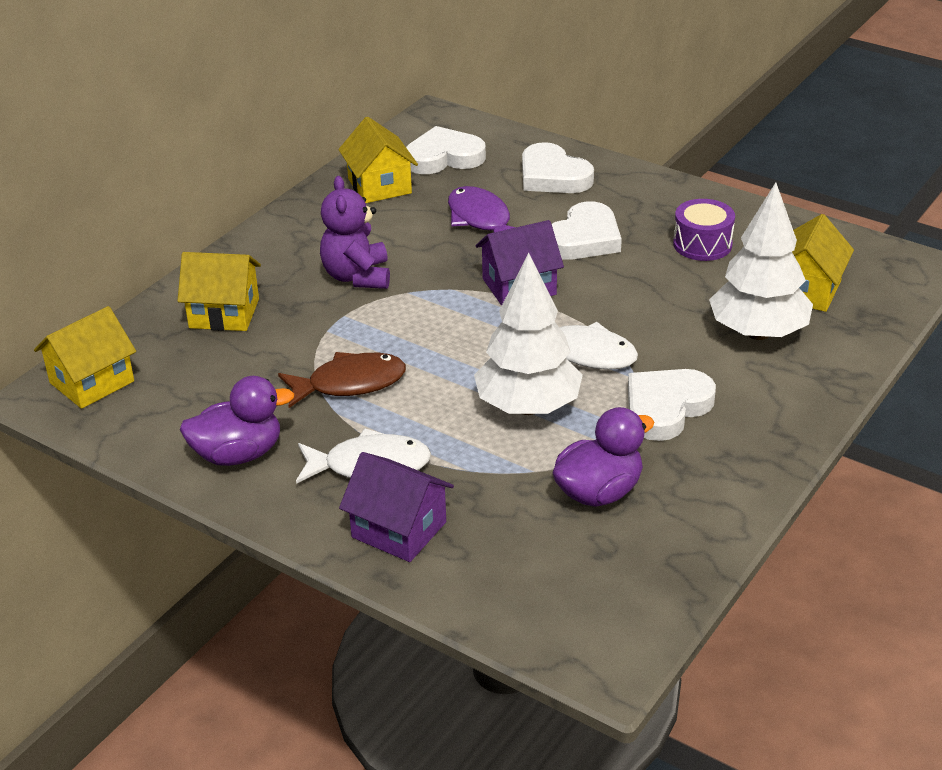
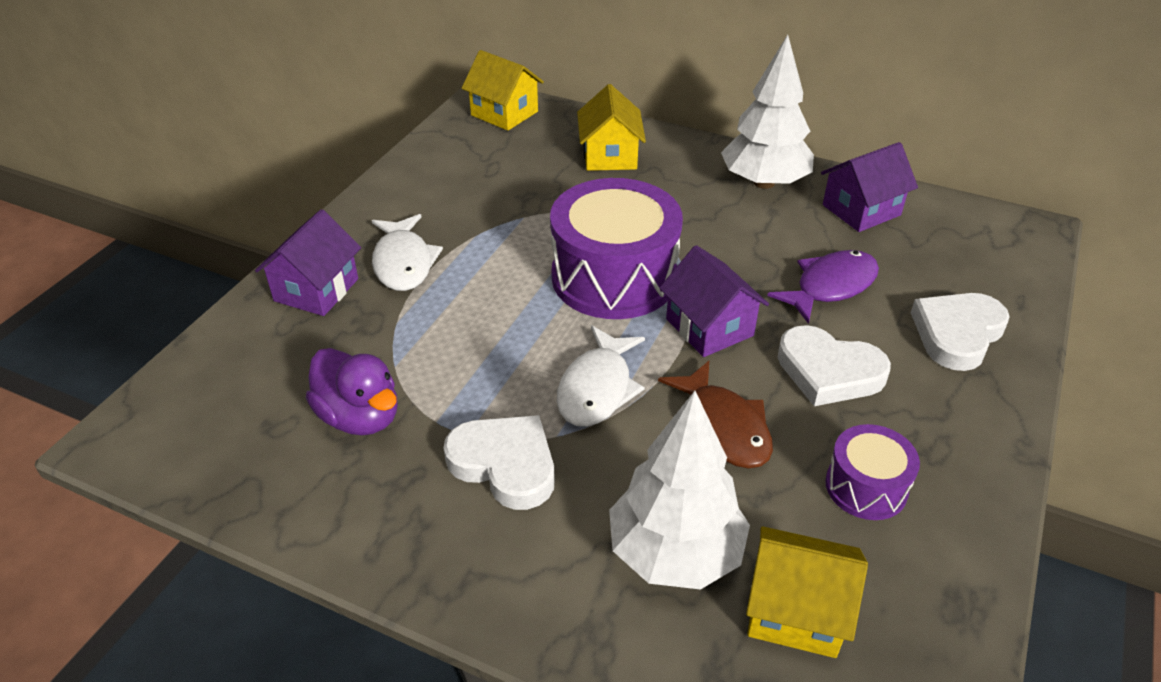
camera: 80 degrees right, 5 degrees up
purple duck [180,376,294,466] -> none
brown fish [278,352,406,408] -> brown fish moved to [658,361,773,469]
purple teddy bear [320,176,390,289] -> none
yellow house [338,117,418,203] -> purple house [821,142,918,232]
white heart [406,126,486,174] -> none
white tree [474,252,583,415] -> white tree moved to [721,35,814,189]
none -> purple drum [550,178,683,319]

